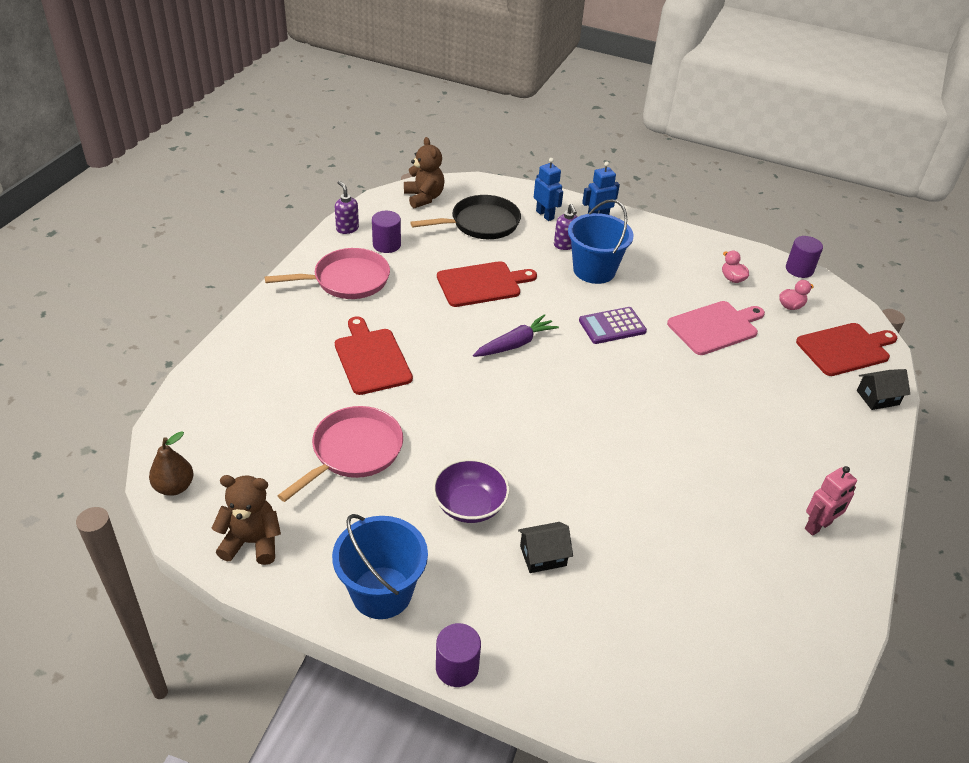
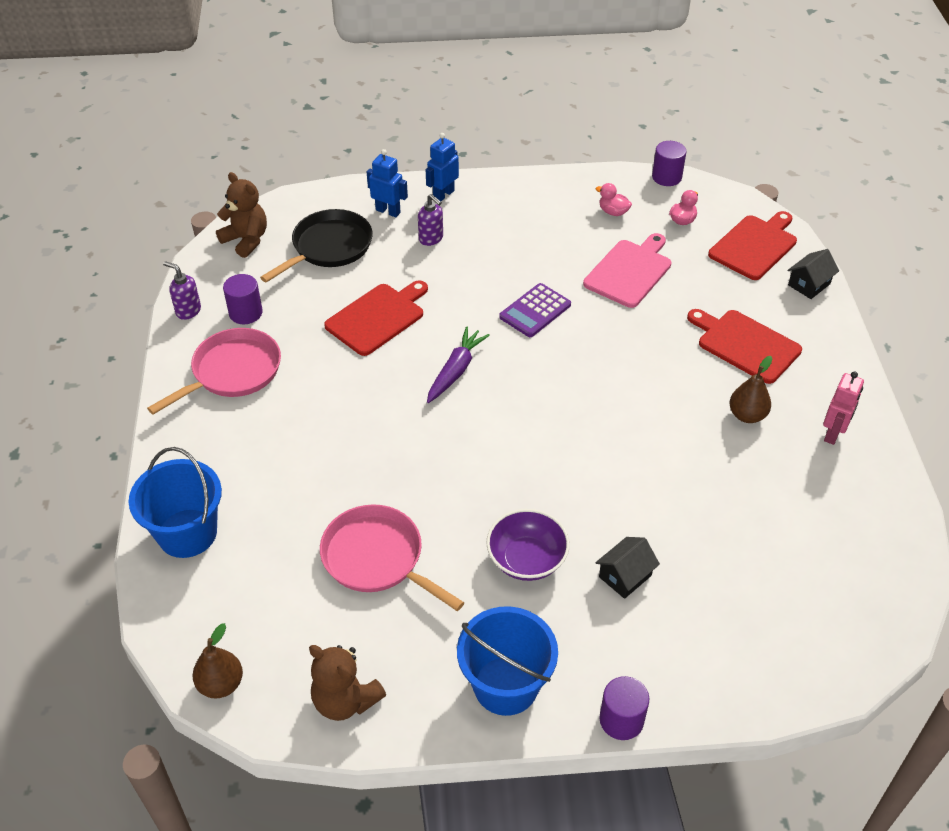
camera: 25 degrees left, 5 degrees up
brown teddy bear [211,475,281,565] -> brown teddy bear turned 120 degrees counterclockwise [309,645,386,721]
pink pan [277,406,403,502] -> pink pan turned 60 degrees counterclockwise [320,504,465,611]
red cutting board [335,316,413,395] -> red cutting board moved to [687,309,802,384]
blue bucket [568,199,634,284] -> blue bucket moved to [129,447,222,558]
none -> brown pear [729,356,772,423]

